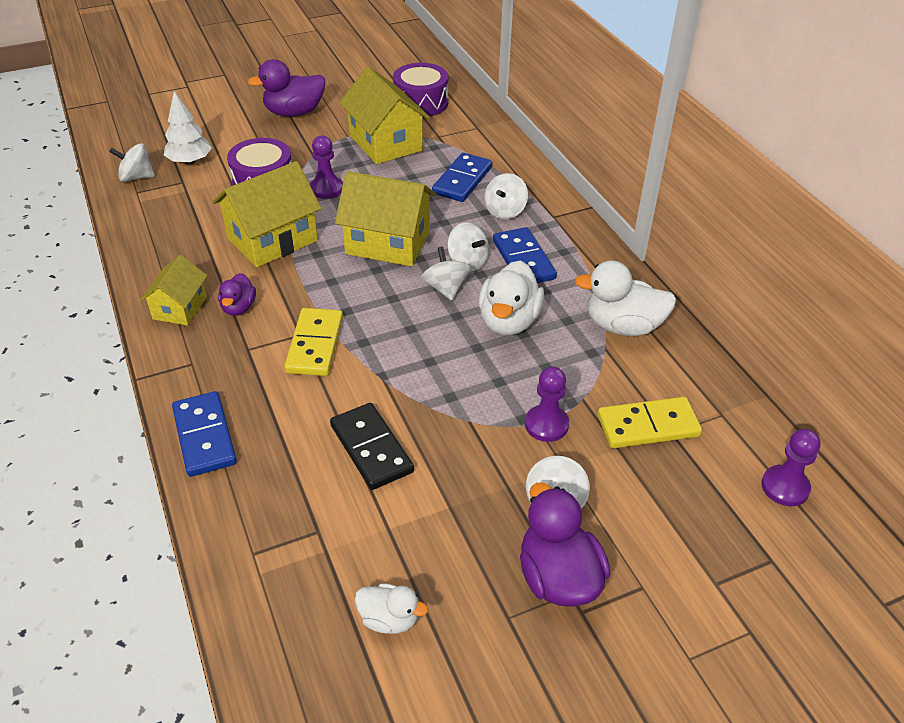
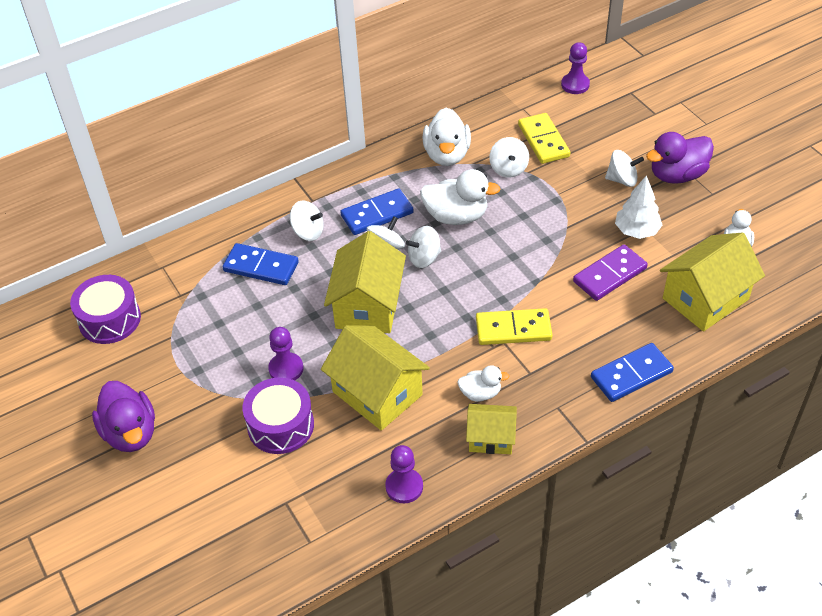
camera: 95 degrees left, 5 degrees up
white spinning top [109,143,155,182] -> white spinning top moved to [490,137,529,178]
white tree [164,91,212,165] -> white tree moved to [615,175,663,239]
purple duck [218,273,256,316] -> white duck [457,365,509,401]
black domino [330,403,414,490] -> purple domino [573,244,648,301]
yellow house [339,67,430,164] -> yellow house moved to [660,232,765,332]
purple pawn [525,367,569,442] -> purple pawn moved to [385,445,423,503]

